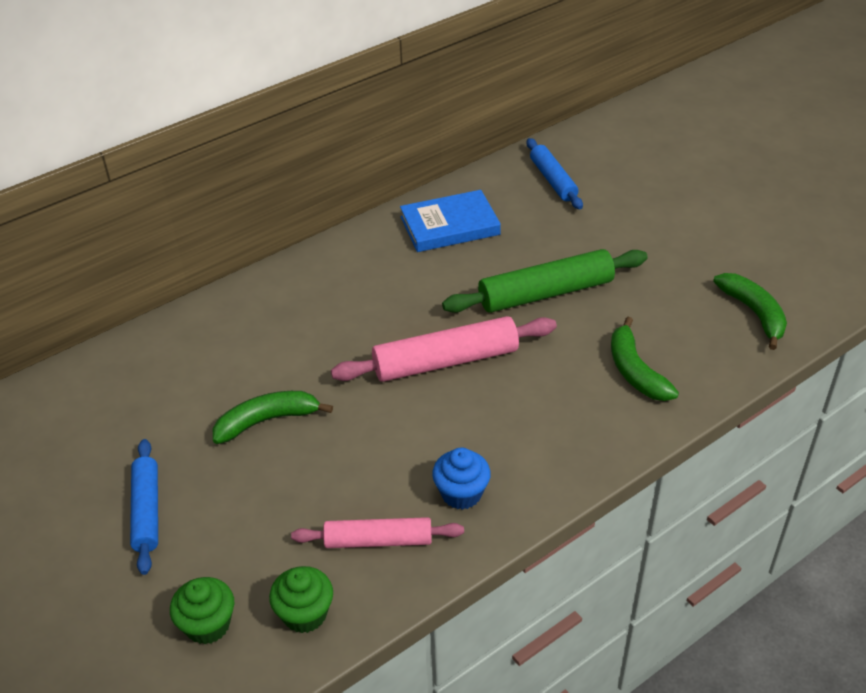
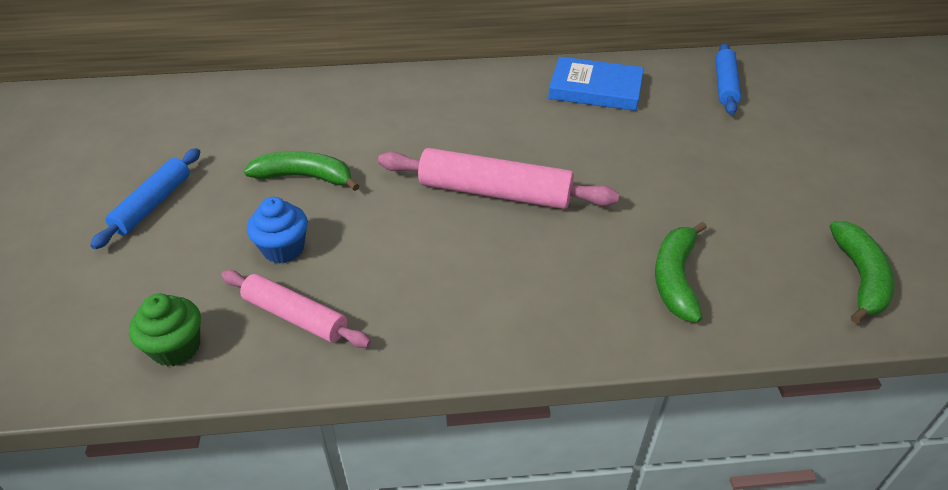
camera: 30 degrees right, 0 degrees up
green cupcake [170,577,234,644] -> none
blue cupcake [432,447,491,510] -> blue cupcake moved to [247,197,308,263]
green rolling pin [442,249,648,313] -> none

